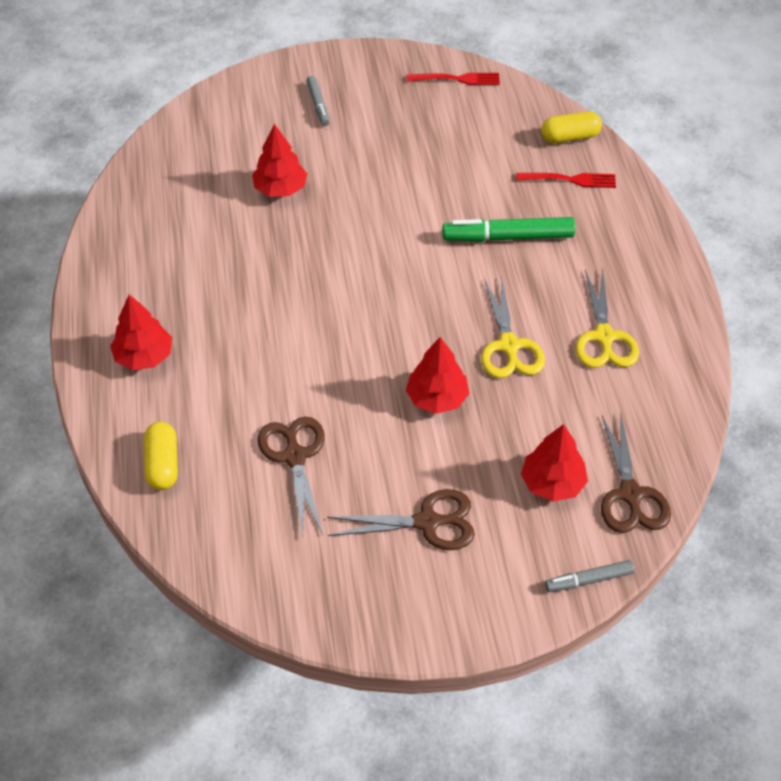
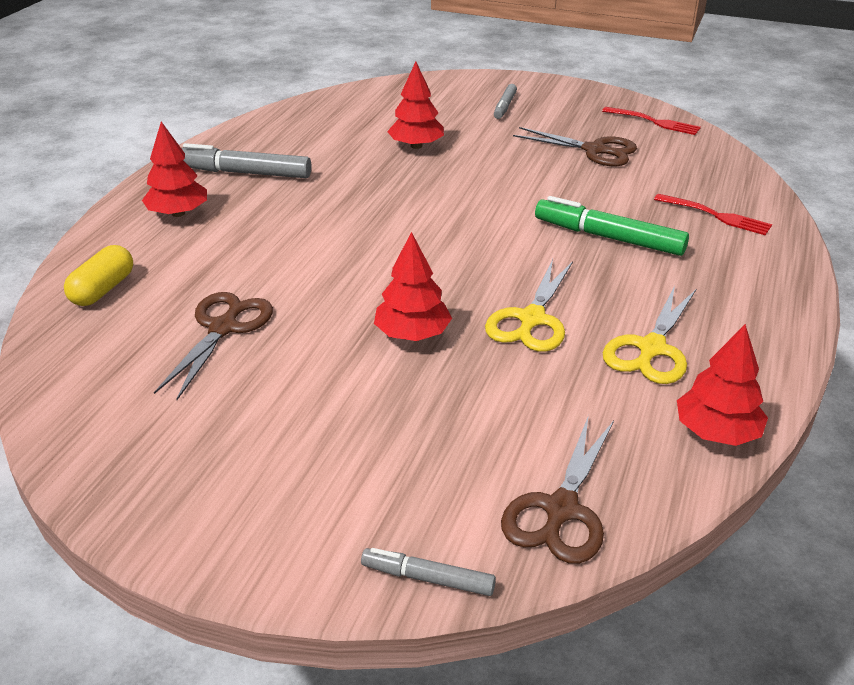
camera: 30 degrees right, 15 degrees down
brown scissors [327,489,475,550] -> brown scissors moved to [513,127,637,166]
red tree [521,424,588,502] -> red tree moved to [677,324,768,446]
yellow capsule [541,111,602,143] -> none
none -> grey marker [181,143,312,178]

